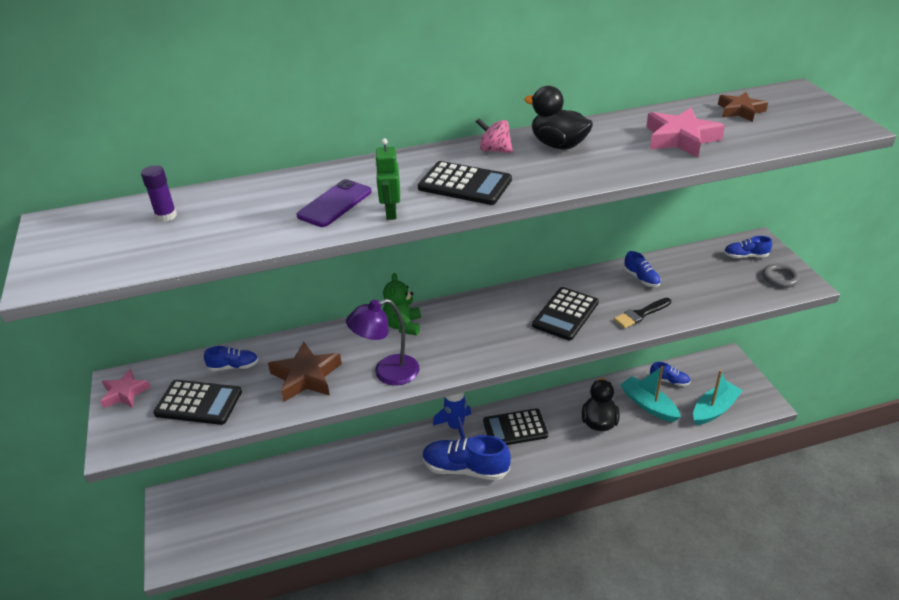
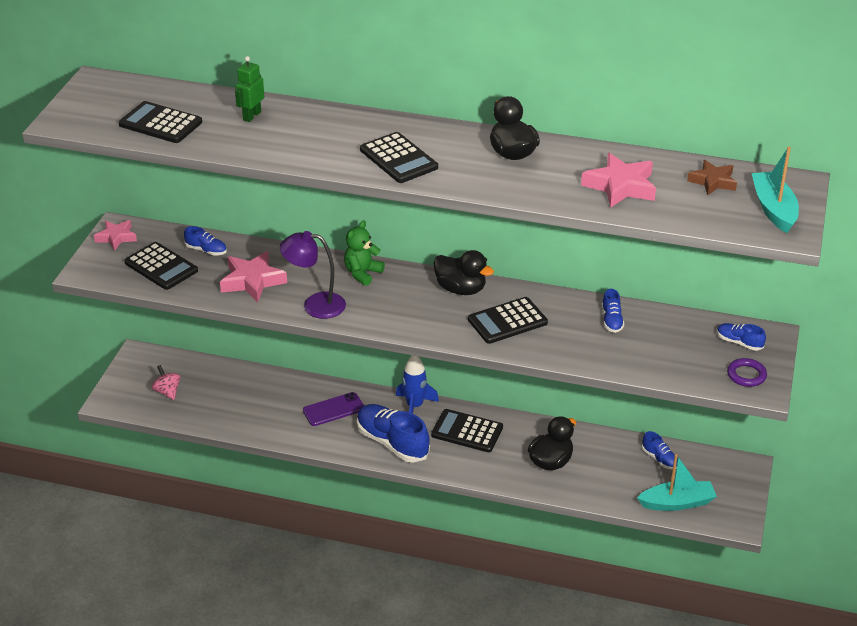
camera: 30 degrees right, 0 degrees up
purple glue stick [141,165,177,222] -> none
brown star [268,342,342,402] -> pink star [220,251,287,302]
purple phone [296,179,372,227] -> purple phone moved to [303,392,364,426]
green robot [375,138,400,220] -> green robot moved to [235,56,264,122]
pink spinning top [476,118,513,153] -> pink spinning top moved to [152,365,180,400]
black brush [614,298,671,329] -> none
turquoise boat [620,366,680,422] -> turquoise boat moved to [752,147,799,233]
grey ring [763,264,800,288] -> purple ring [727,358,767,387]
none -> black calculator [119,101,202,143]
none -> black duck [434,250,494,295]

